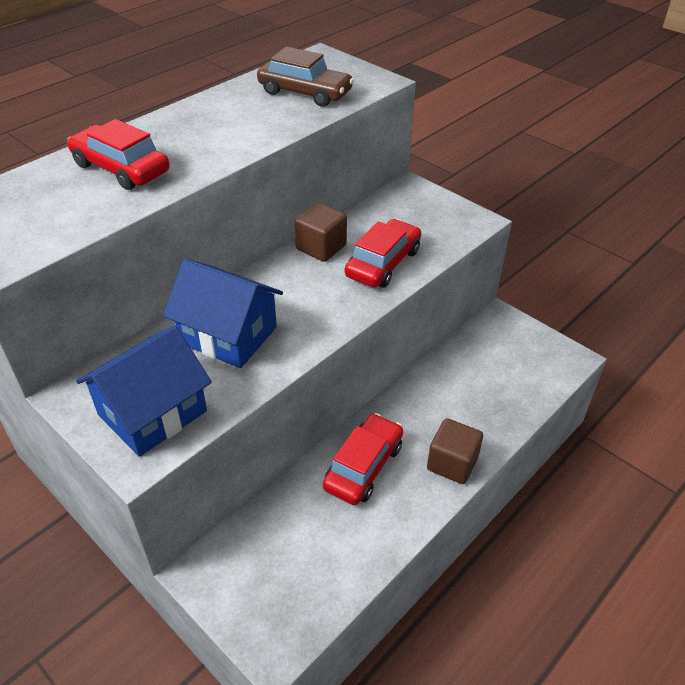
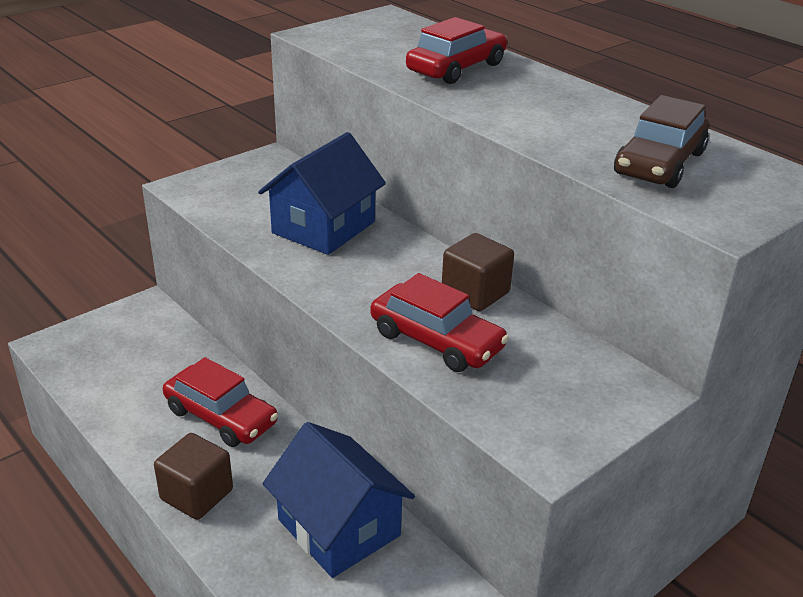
camera: 95 degrees right, 10 degrees down
blue house [76,325,212,457] -> blue house moved to [263,422,415,578]

